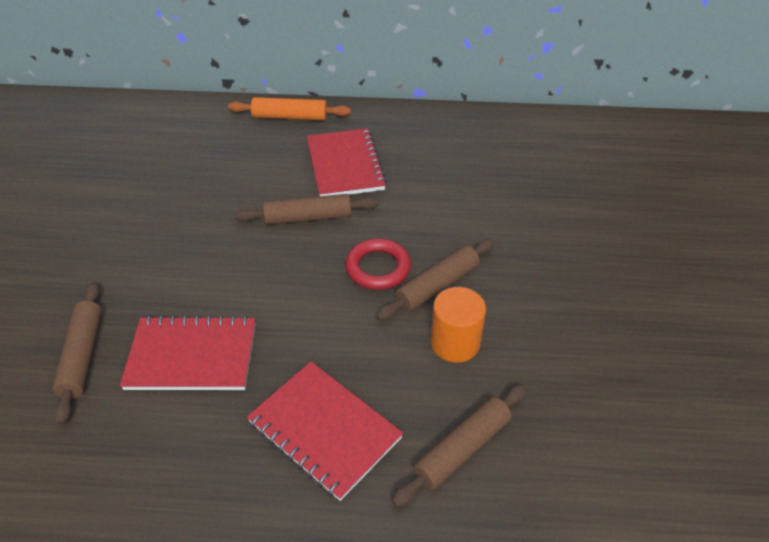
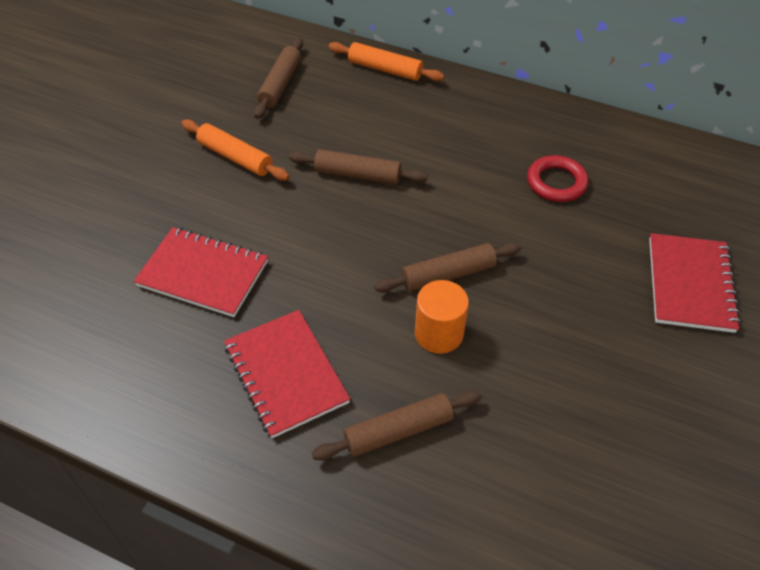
camera: 20 degrees right, 5 degrees up
brown rolling pin [53,282,102,425] -> brown rolling pin moved to [254,38,303,119]
red notebook [307,128,387,196] -> red notebook moved to [649,233,741,333]
red ring [345,238,411,290] -> red ring moved to [527,155,589,202]
none -> orange rolling pin [181,120,290,181]

